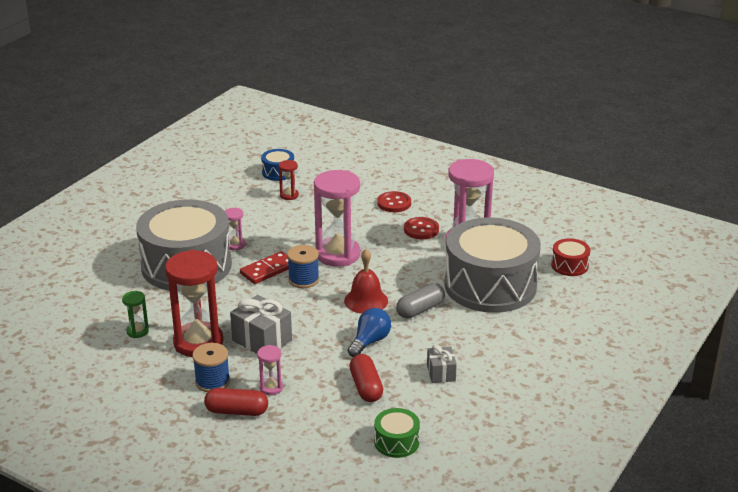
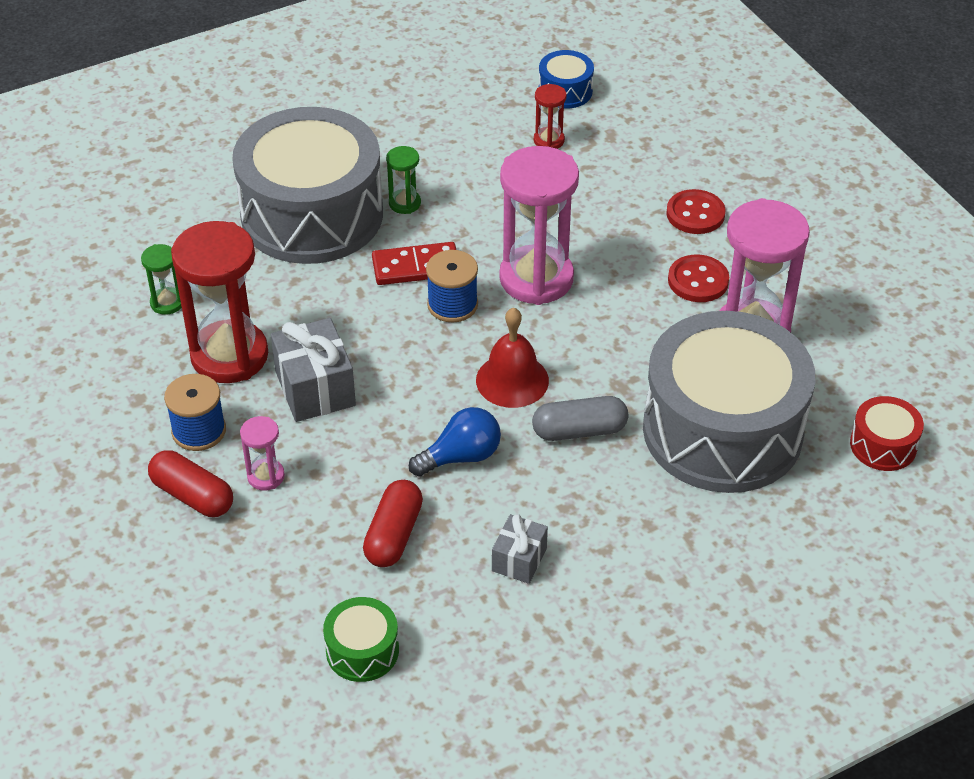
camera: 30 degrees right, 15 degrees up
pink hourglass [225,207,246,250] -> green hourglass [386,146,421,214]

